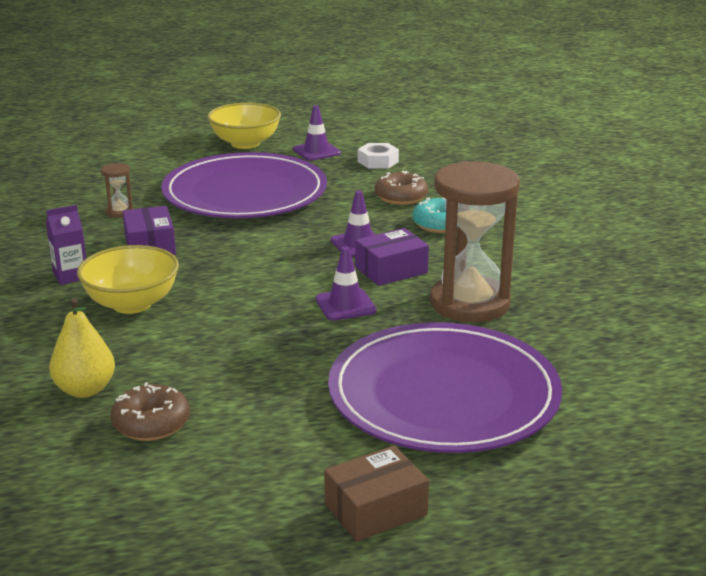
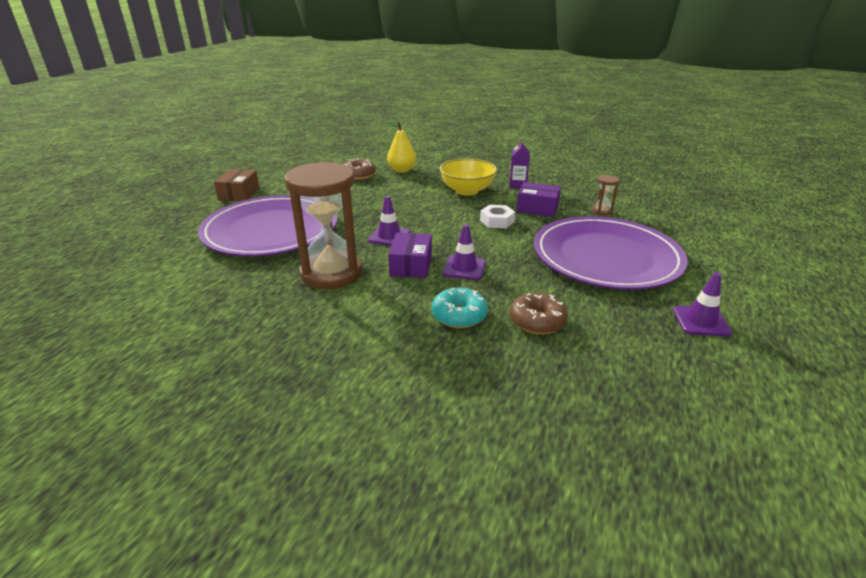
camera: 125 degrees right, 5 degrees up
yellow bowl [208,103,281,149] -> none
white nut [358,143,399,169] -> white nut moved to [480,205,515,228]

